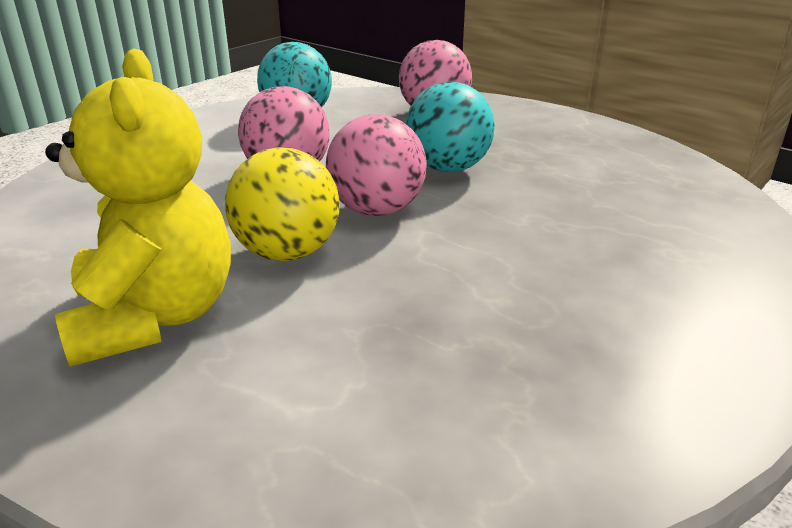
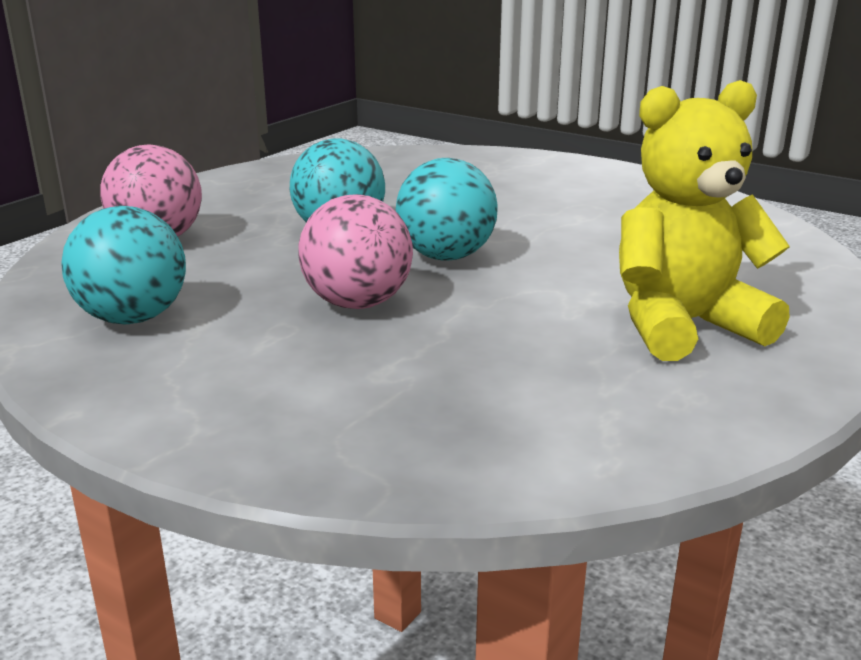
camera: 95 degrees left, 5 degrees down
yellow ball [225,147,340,261] -> none
pink ball [326,114,427,216] -> turquoise ball [396,158,498,261]

